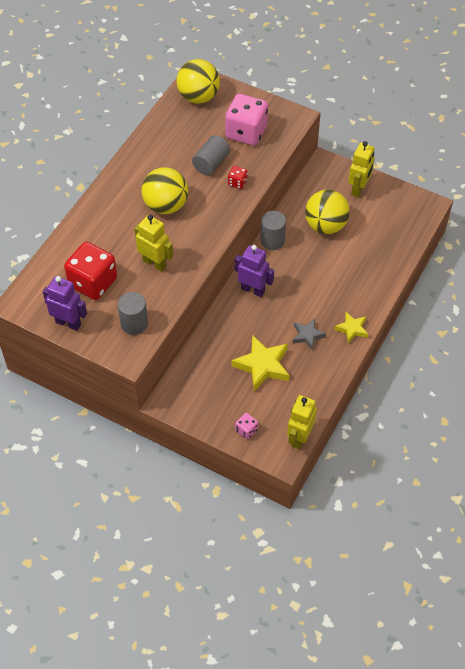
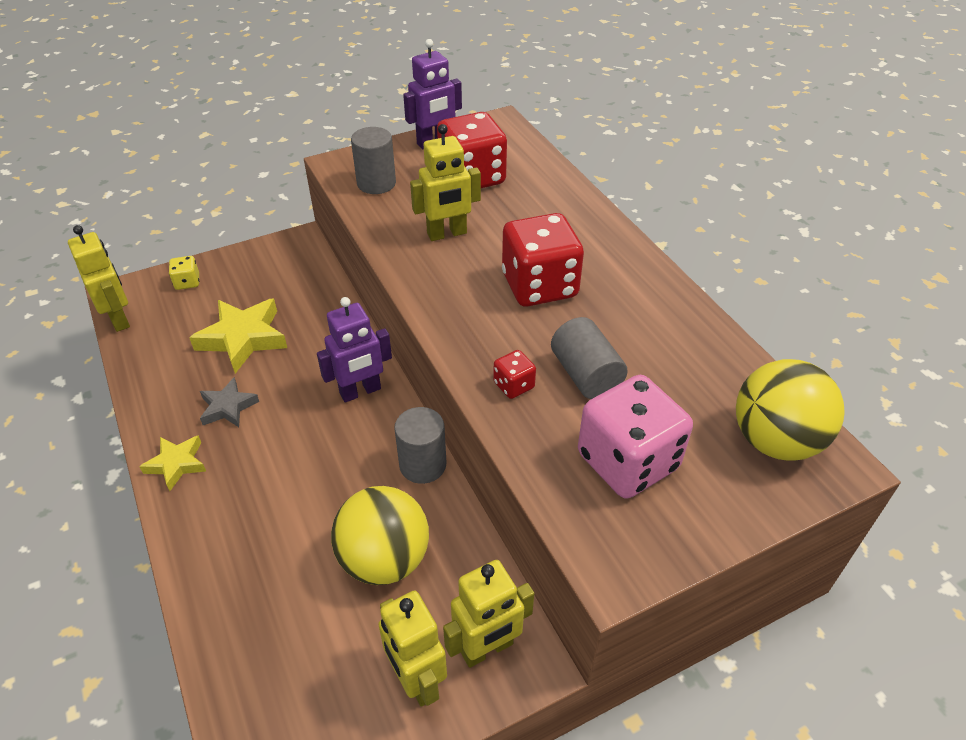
camera: 125 degrees right, 10 degrees down
yellow ball [141,167,188,214] -> red dice [502,213,584,307]
pink dice [235,413,258,439] -> yellow dice [169,256,199,290]
none -> yellow robot [443,560,535,668]

